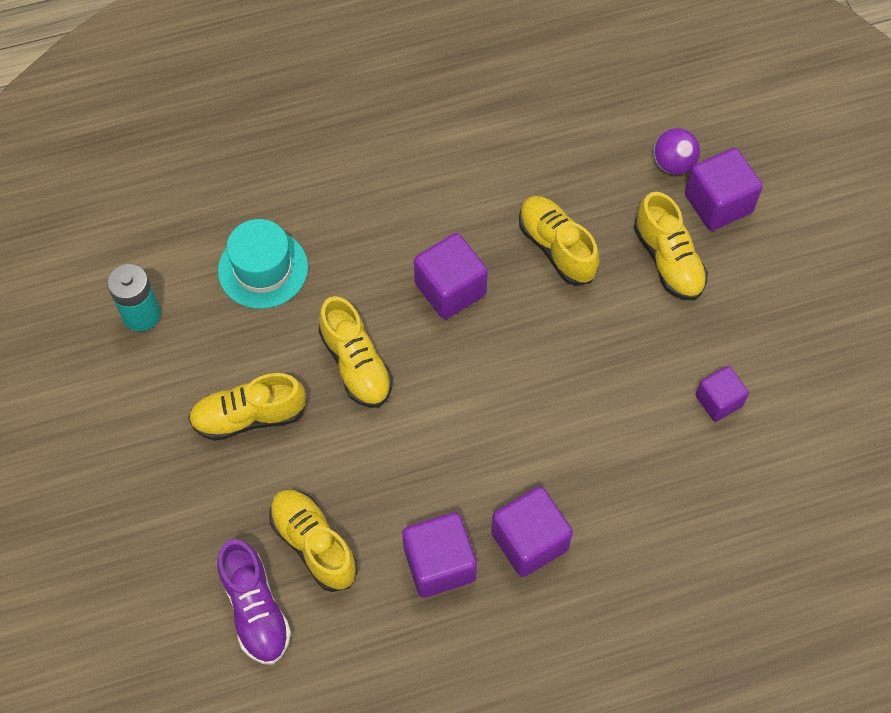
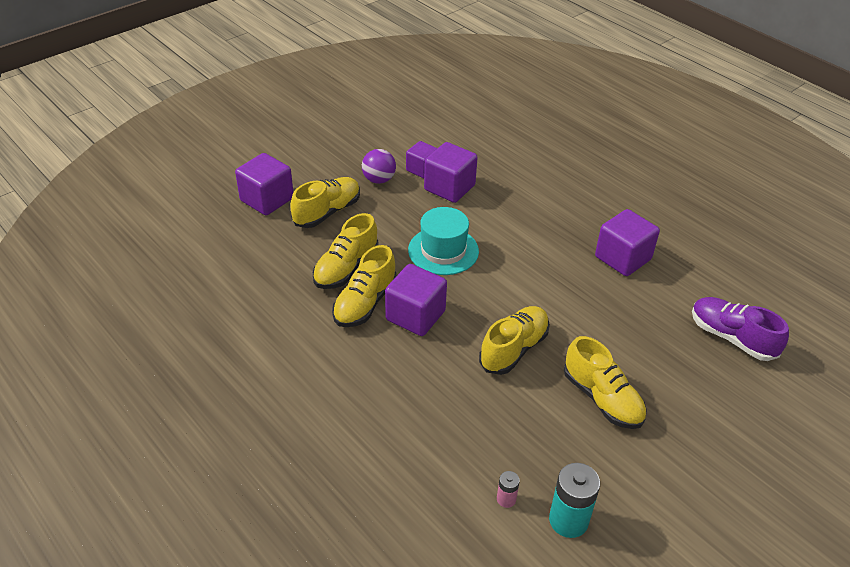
camera: 115 degrees left, 20 degrees down
purple shoe [217,539,291,665] -> purple shoe turned 90 degrees counterclockwise [692,297,789,361]
turquoise hat [218,219,308,309] -> turquoise hat moved to [408,207,479,275]
yellow shoe [269,490,358,592] -> yellow shoe moved to [332,245,397,327]
purple cube [491,486,573,577] -> purple cube moved to [424,142,478,203]
purple ball [653,128,700,175] -> purple ball moved to [362,149,396,184]
none -> pink battery [497,471,520,508]

